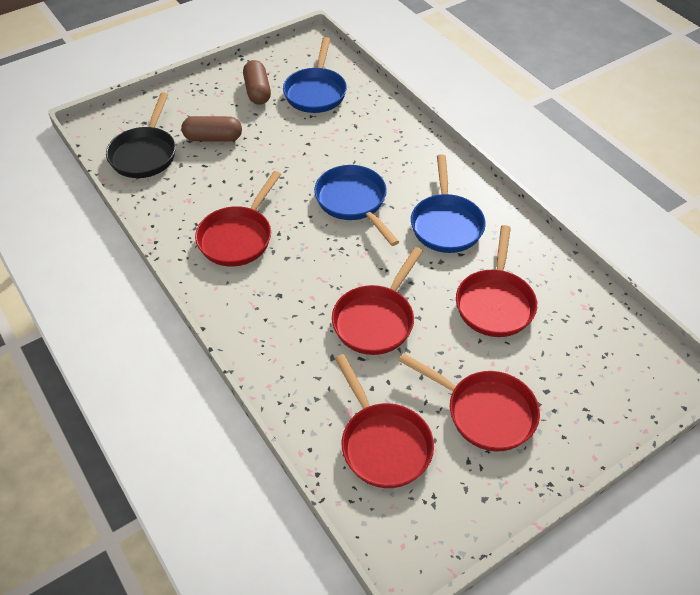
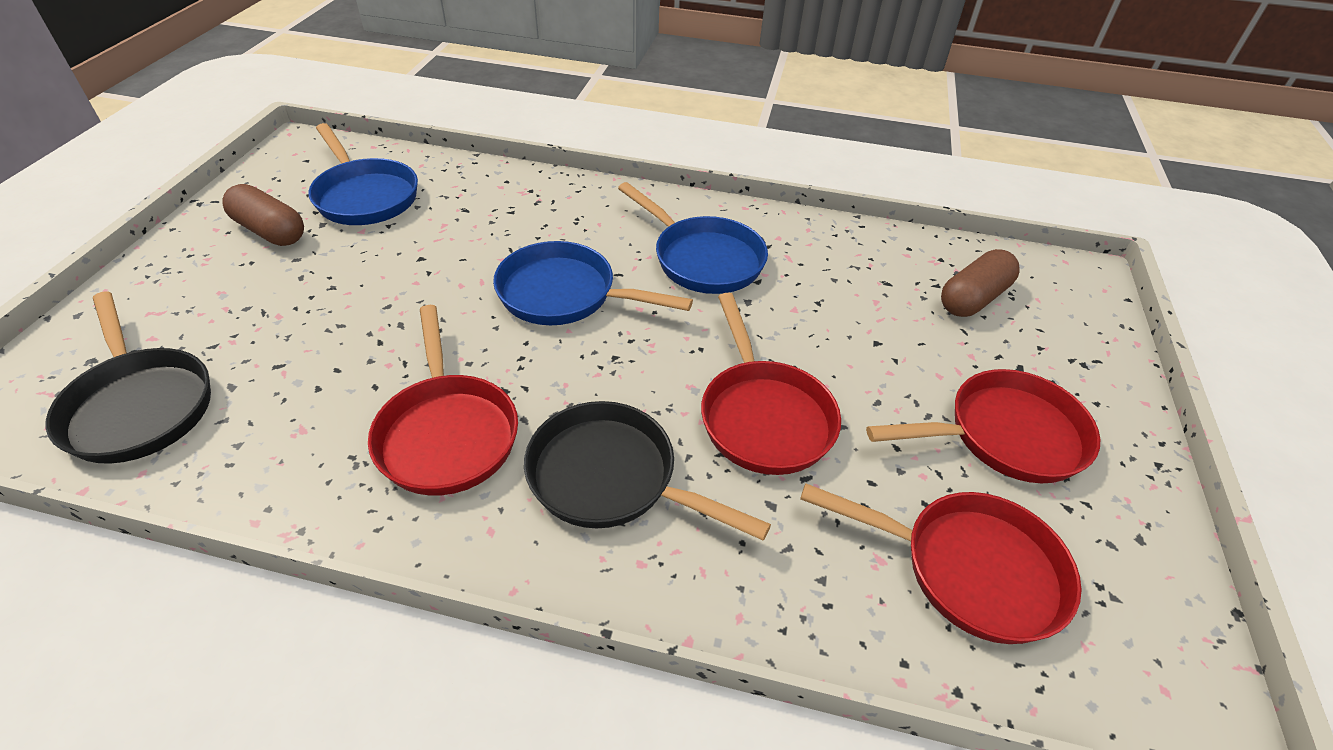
camera: 45 degrees left, 5 degrees down
brown capsule [181,116,242,142] -> brown capsule moved to [941,249,1020,317]
red pan [456,225,537,337] -> none
none -> black pan [524,401,771,541]

